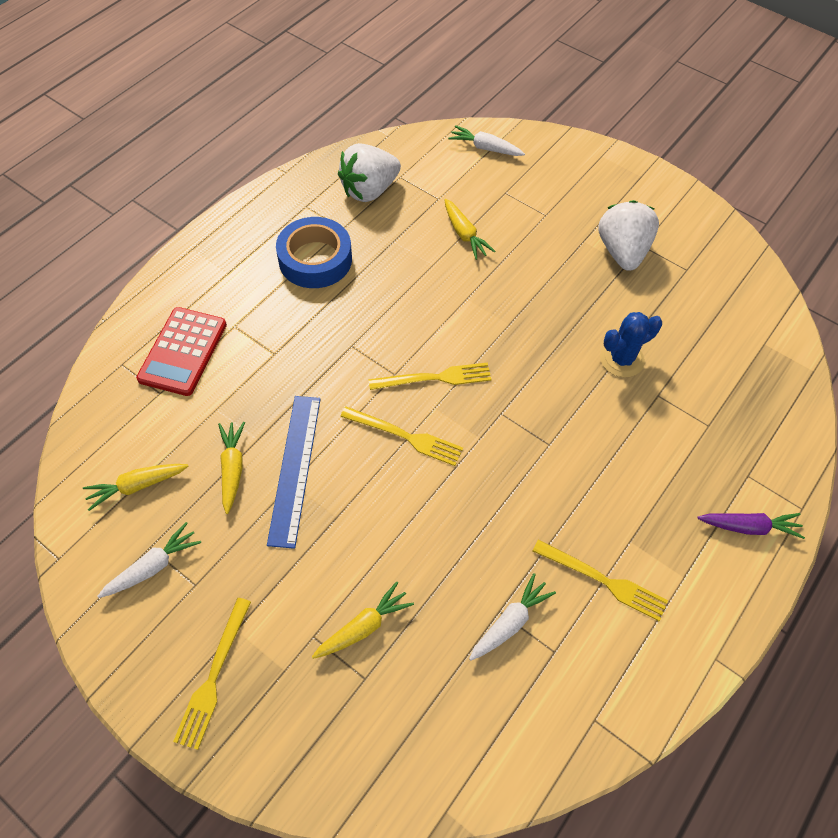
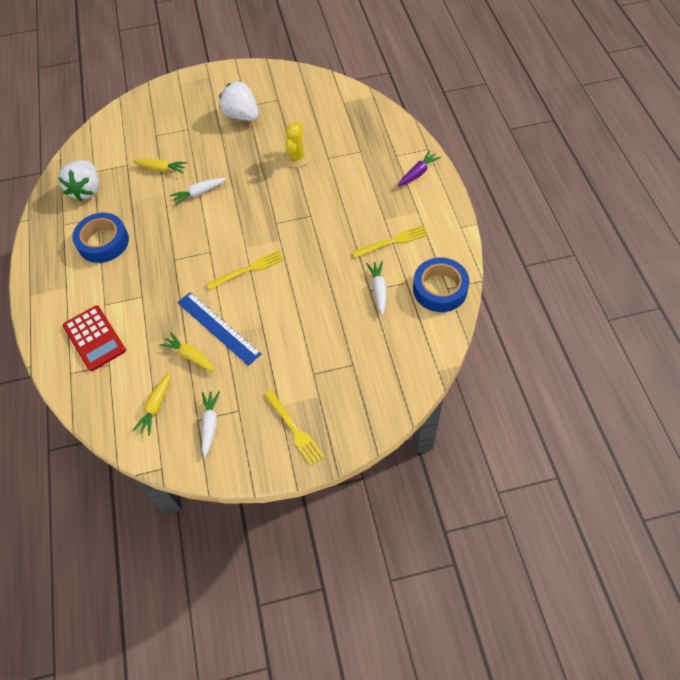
camera: 45 degrees left, 0 degrees up
yellow carrot [312,582,414,659] -> none
yellow fork [369,362,492,390] -> none
white carrot [448,125,525,156] -> white carrot moved to [170,178,226,206]
blue cactus [600,312,662,377] -> yellow cactus [283,121,310,167]
none -> blue tape [413,258,469,312]

